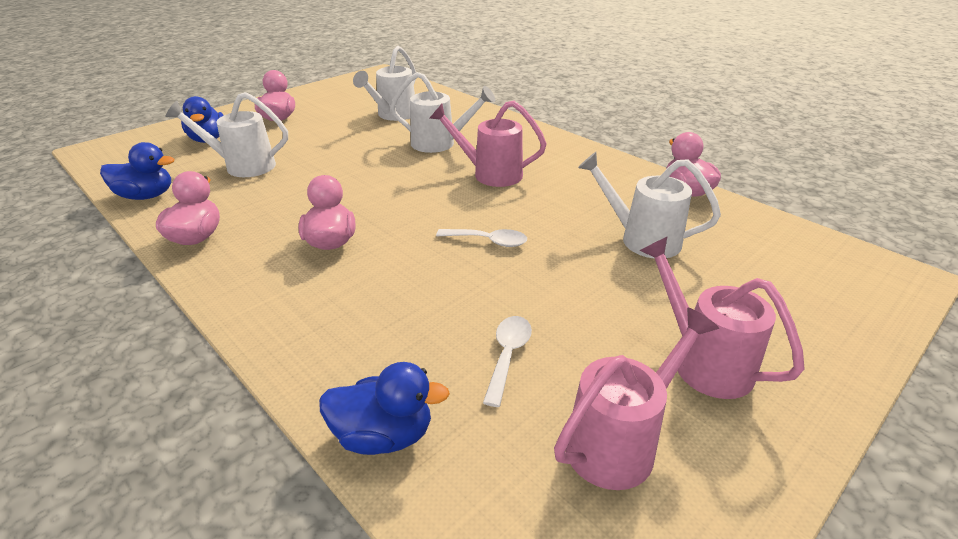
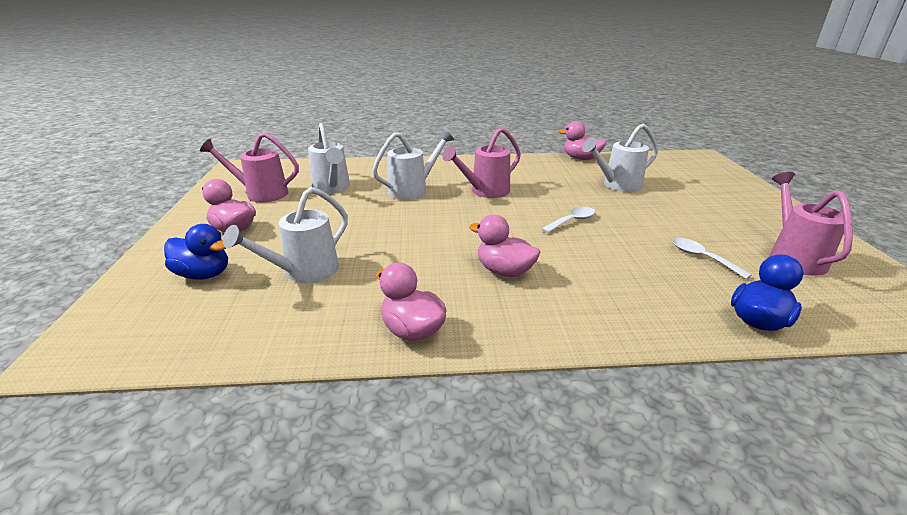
camera: 50 degrees left, 5 degrees down
blue duck [100,142,174,200] -> none
pink watering can [640,236,805,399] -> pink watering can moved to [200,132,299,202]

